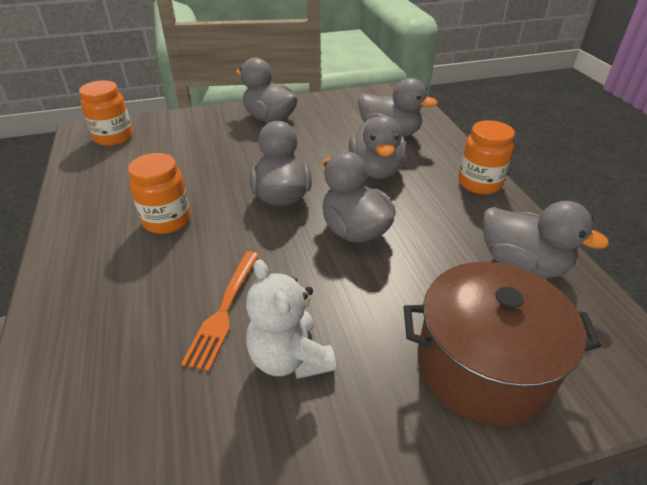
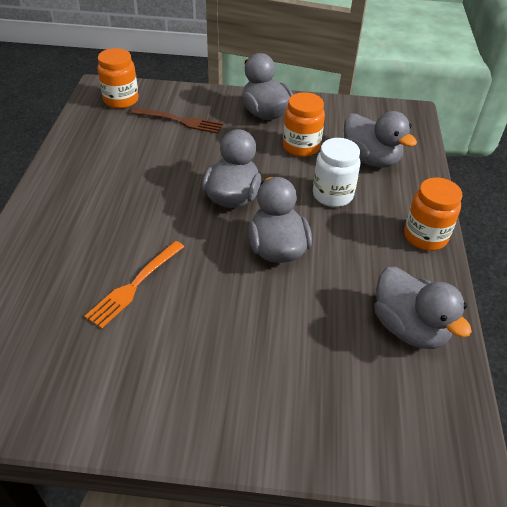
camera: 20 degrees right, 5 degrees up
orange jar [128,153,191,234] -> orange jar moved to [283,92,325,157]
white teddy bear [246,259,336,379] -> none
grey duck [349,116,406,179] -> white jar [313,138,360,207]
brown pot [404,262,602,426] -> none
none -> brown fork [130,108,223,134]

